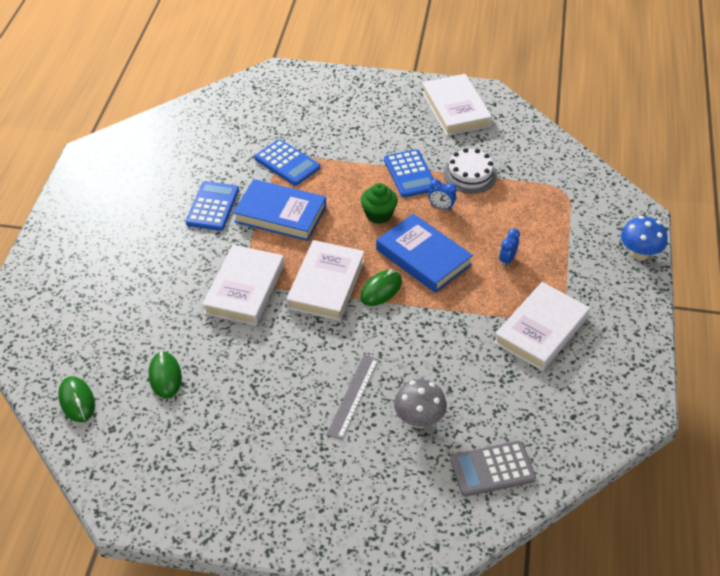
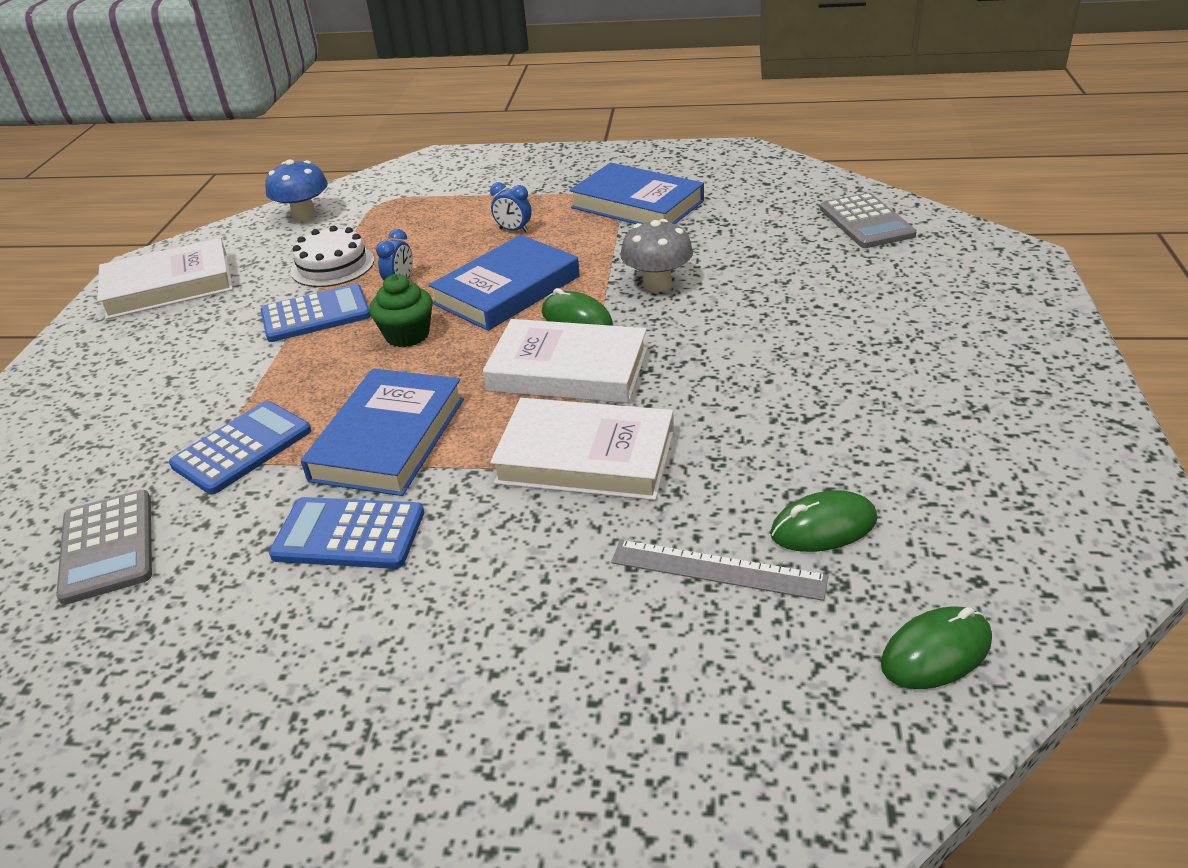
camera: 90 degrees left, 10 degrees down
grey ruler [326,355,379,440] -> grey ruler moved to [611,540,829,601]
grey mushroom [394,379,447,428] -> grey mushroom moved to [620,219,693,292]
white book [494,282,590,371] -> blue book [569,163,704,224]
blue mushroom [621,216,668,260] -> blue mushroom moved to [265,159,328,221]
none -> grey calculator [56,490,152,605]

